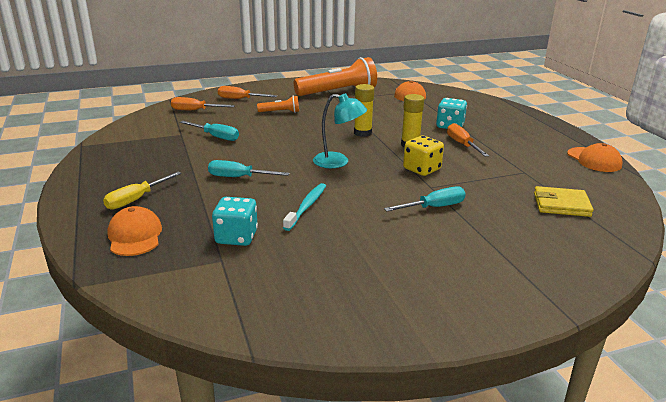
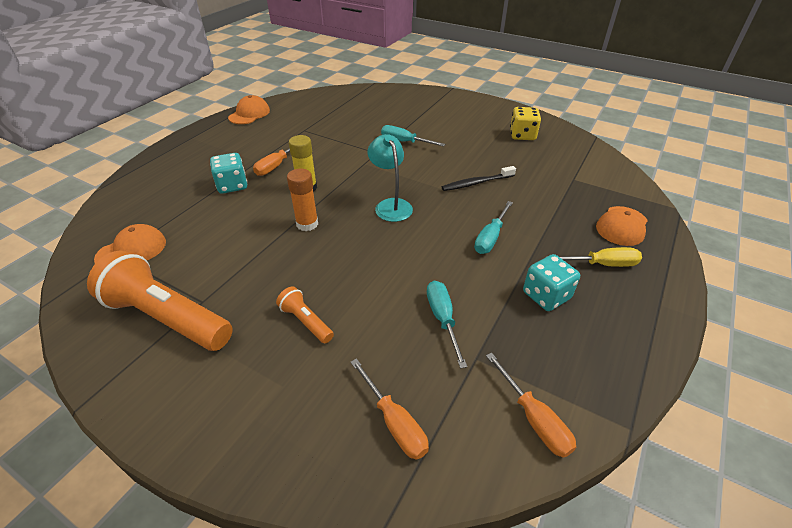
camera: 130 degrees left, 15 degrees up
turquoise screwdriver [208,160,290,177] -> turquoise screwdriver turned 60 degrees clockwise [474,201,513,254]
turquoise dice [212,197,258,246] -> turquoise dice moved to [523,254,580,311]
orange screwdriver [218,86,277,99] -> orange screwdriver moved to [486,352,576,458]
turquoise toothbrush [283,183,326,231] -> black toothbrush [442,166,516,191]
yellow glue stick [354,84,374,137] -> orange glue stick [287,168,318,231]
yellow dice [403,136,444,176] -> yellow dice moved to [510,107,541,140]
yellow wallet [534,186,594,217] -> none

